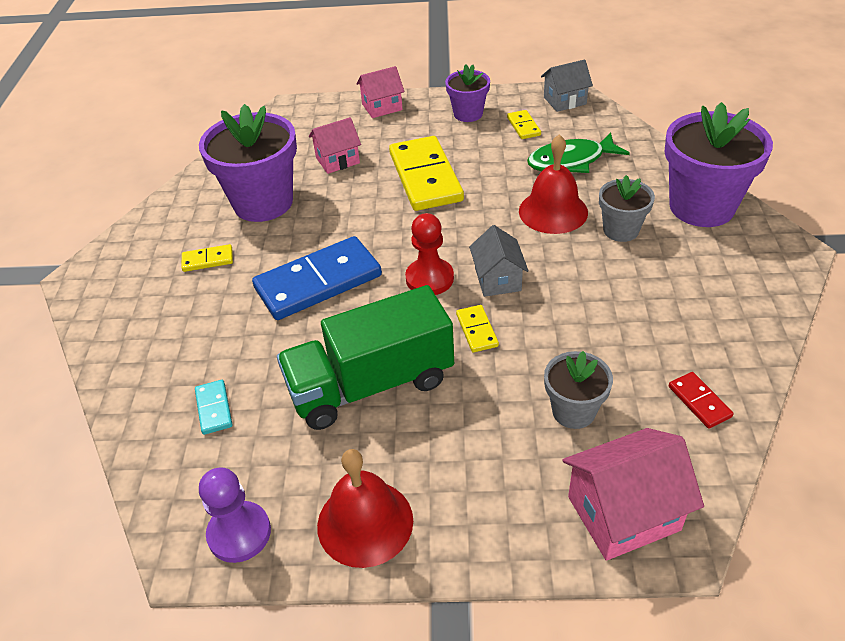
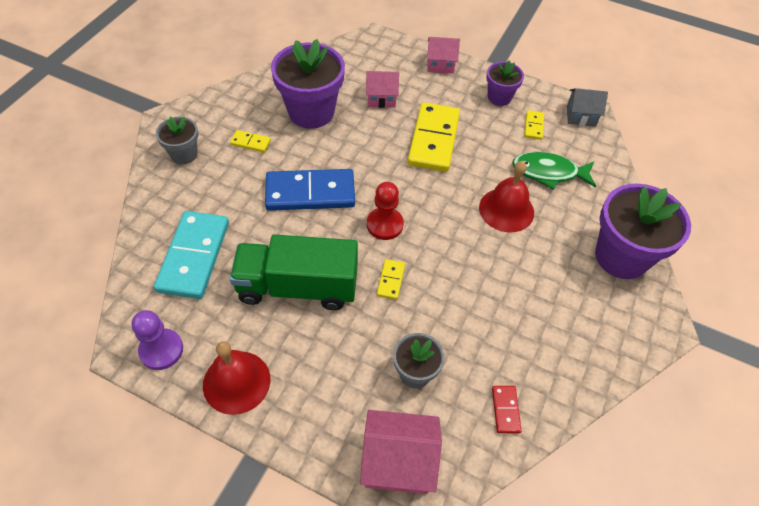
camera: 20 degrees right, 10 degrees up
turquoise domino [195,380,233,435] -> turquoise domino [154,211,229,299], size x2.26
grey house [469,225,529,297] -> none
grey flower pot [599,175,655,242] -> grey flower pot moved to [156,117,198,164]

